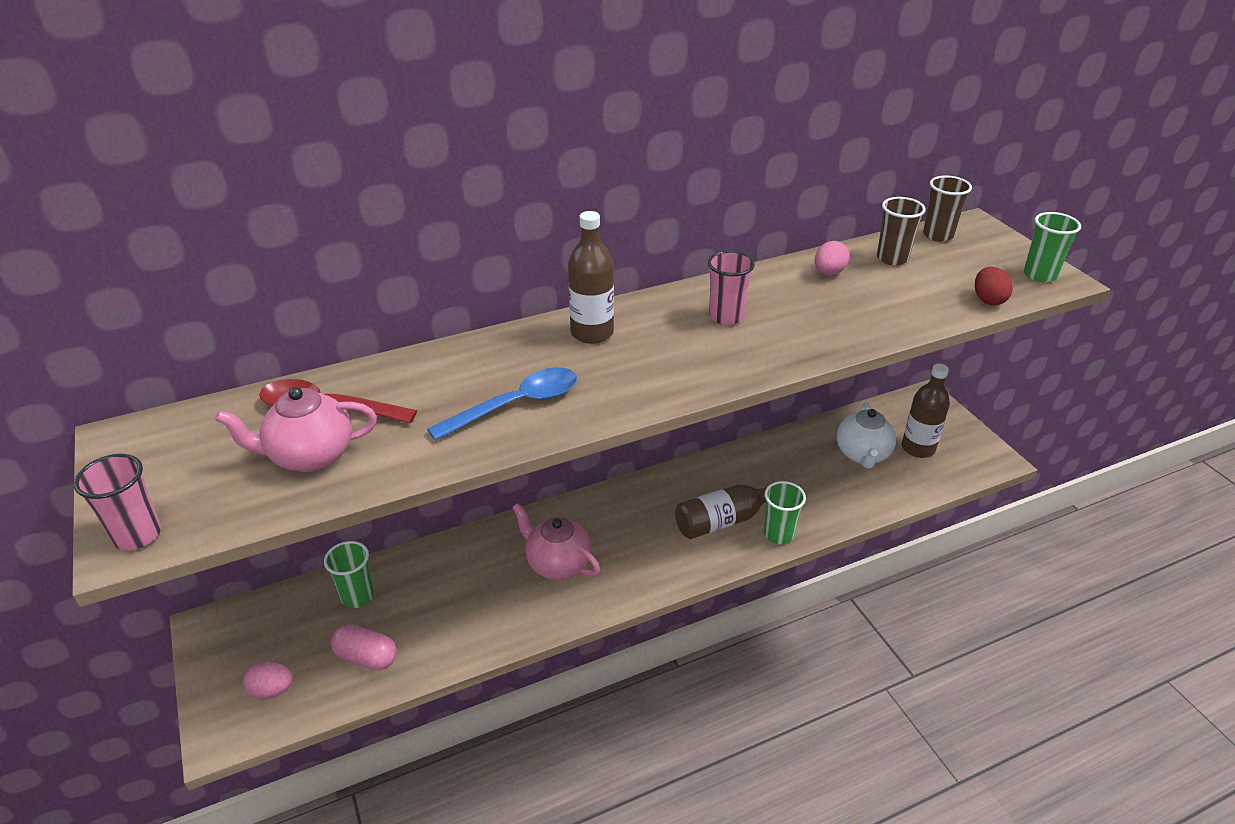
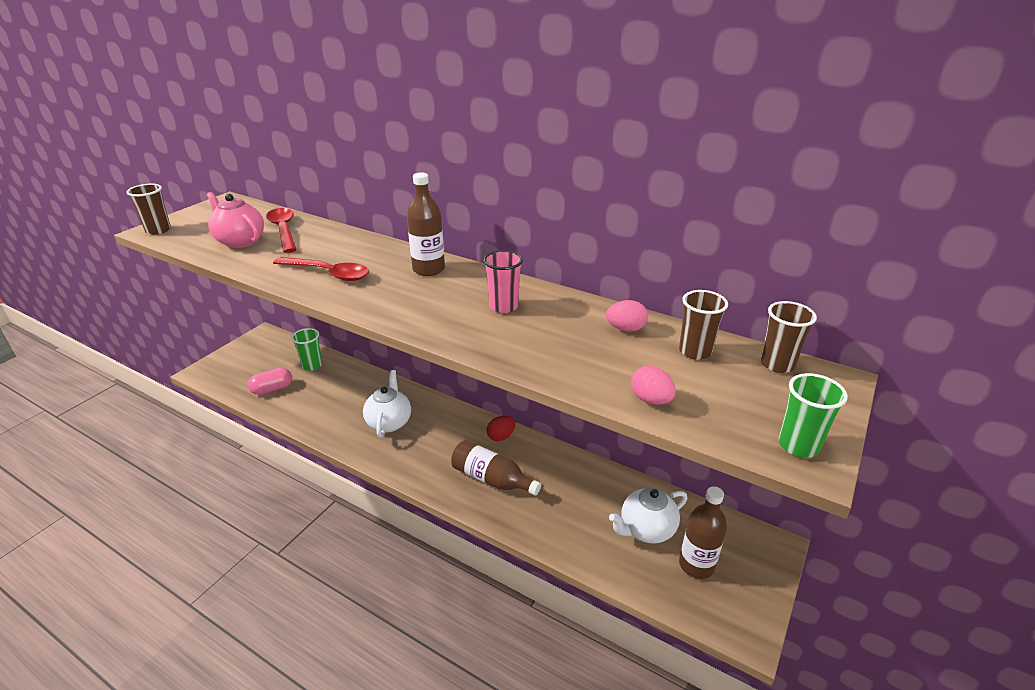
camera: 55 degrees right, 5 degrees down
pink cup [74,454,161,550] -> brown cup [126,184,171,235]
pink egg [243,662,293,699] -> pink egg moved to [631,366,676,405]
pink capsule [331,624,397,670] -> pink capsule turned 75 degrees clockwise [248,367,292,395]
blue spoon [427,367,577,441] -> red spoon [273,257,369,281]
pink teapot [512,503,600,580] -> white teapot [363,370,411,438]
green cup [764,481,806,544] -> none
red egg [975,266,1013,306] -> red egg moved to [487,416,515,441]

